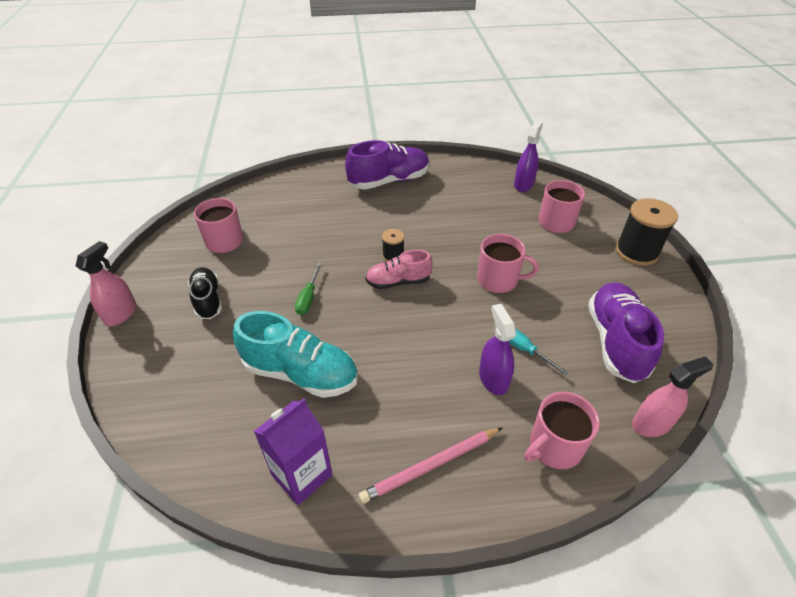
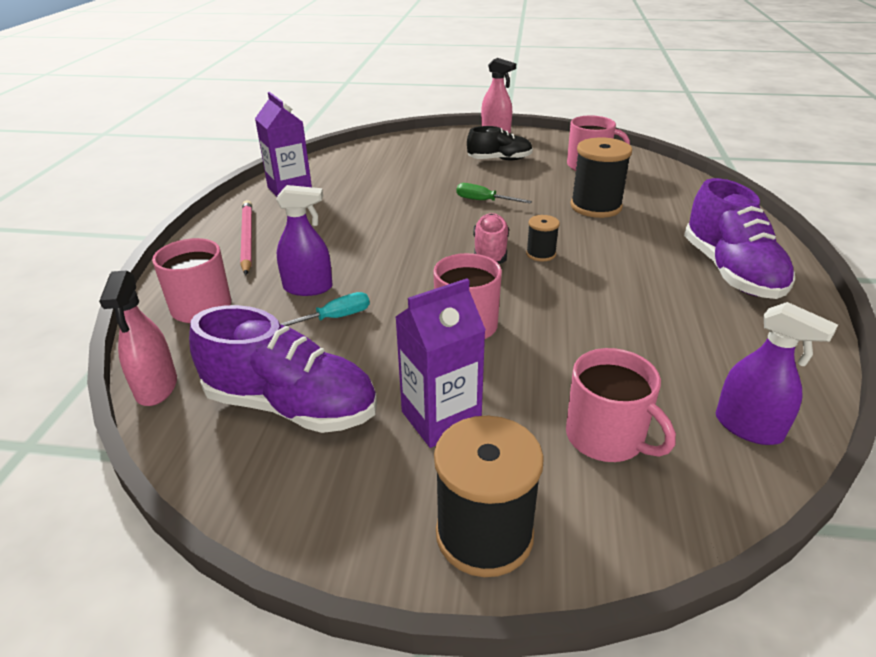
camera: 105 degrees right, 10 degrees down
turquoise shoe [233,311,358,398] -> none
none -> purple carton [396,278,486,448]
none -> black spool [570,137,632,218]

